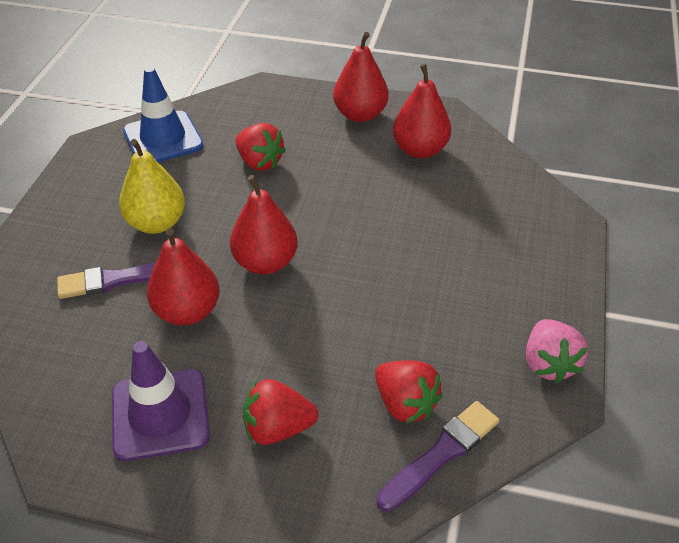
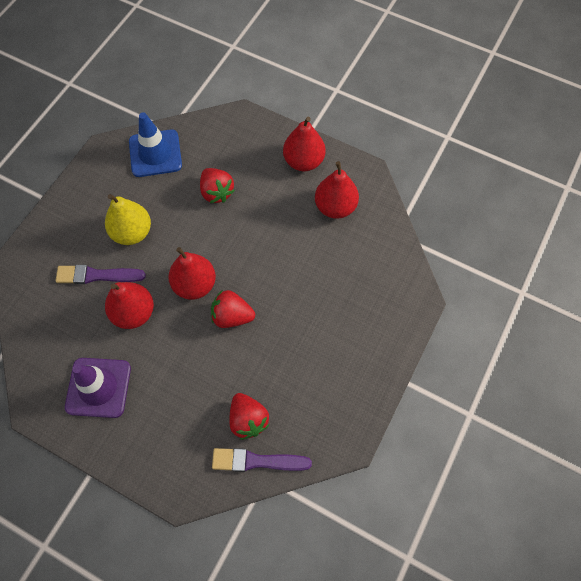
camera: 15 degrees right, 20 degrees up
red strawberry [243,379,318,445] -> red strawberry moved to [211,290,255,328]
purple brush [377,401,499,512] -> purple brush turned 150 degrees counterclockwise [212,448,312,472]
pink strawberry [526,319,588,383] -> none

